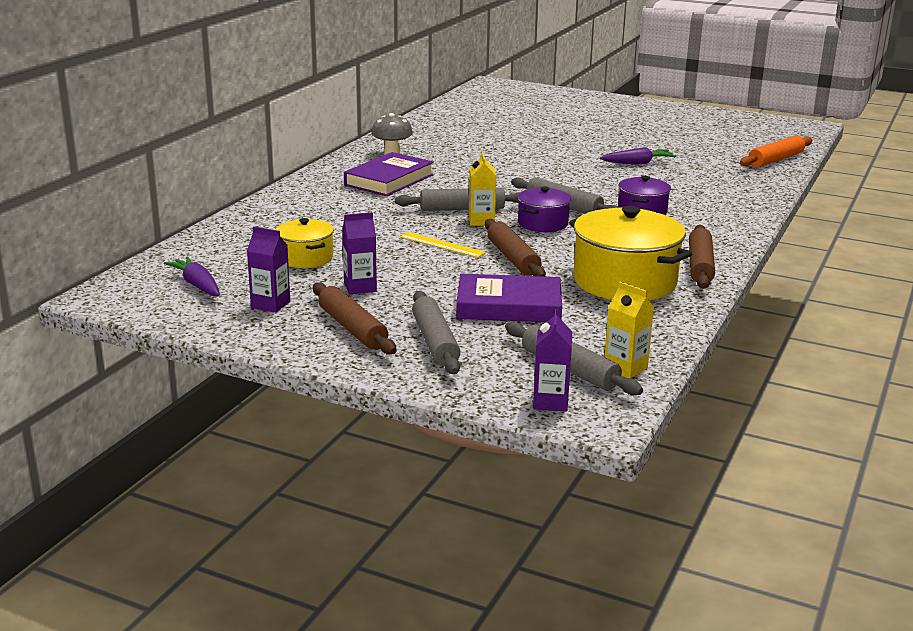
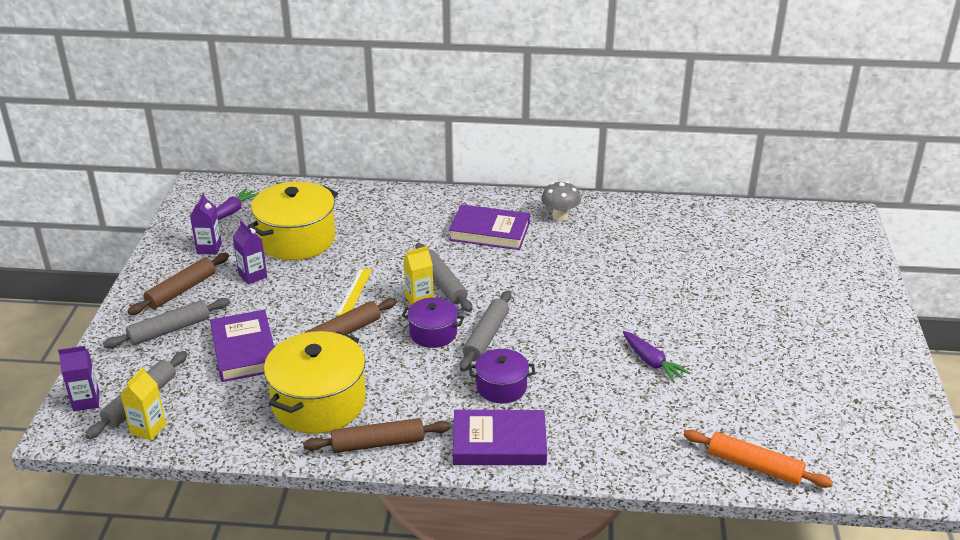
camera: 70 degrees right, 10 degrees up
yellow pot [276,218,334,268] -> yellow pot [247,181,338,260], size x1.82
none -> purple book [453,410,547,465]

